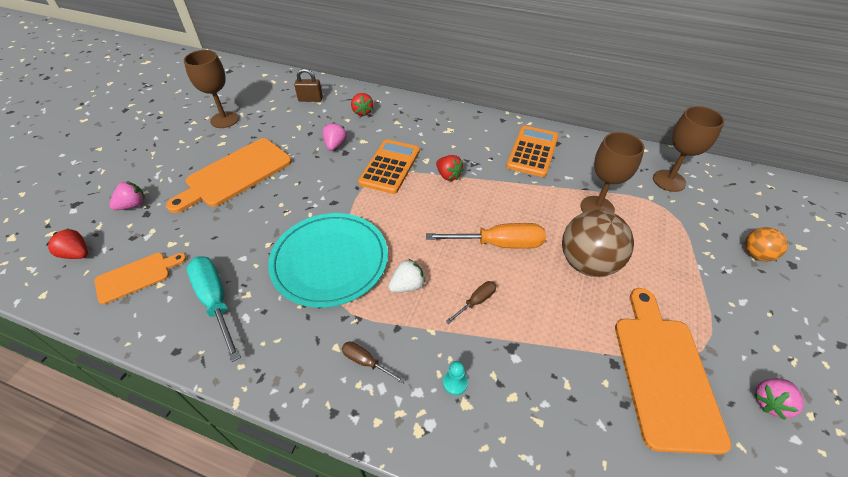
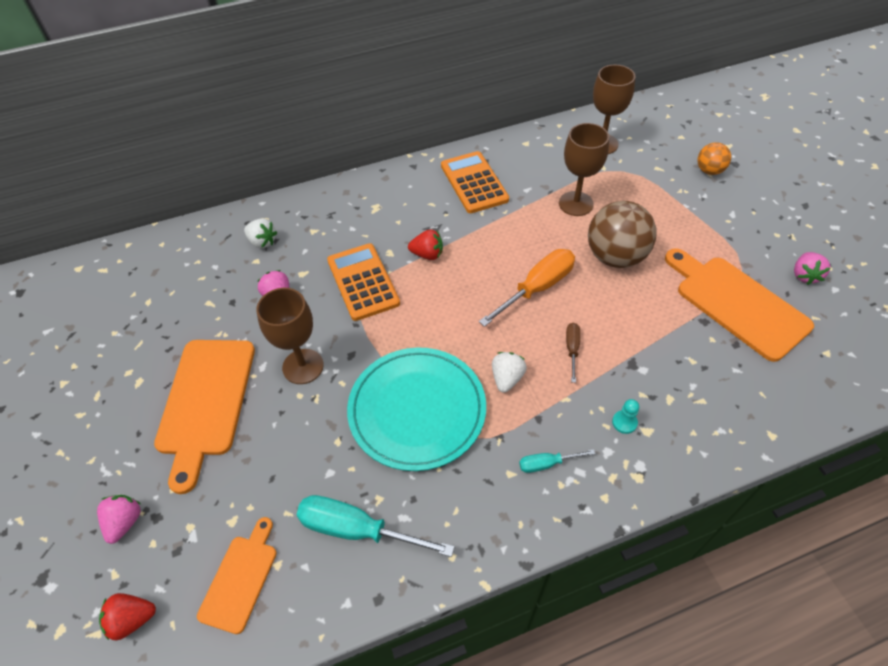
camera: 40 degrees left, 5 degrees up
brown goblet [184,50,239,128] -> brown goblet moved to [256,288,324,384]
brown padlock [294,68,323,102] -> none
brown screwdriver [342,342,405,384] -> turquoise screwdriver [519,449,595,473]
red strawberry [351,93,374,116] -> white strawberry [244,218,277,248]

